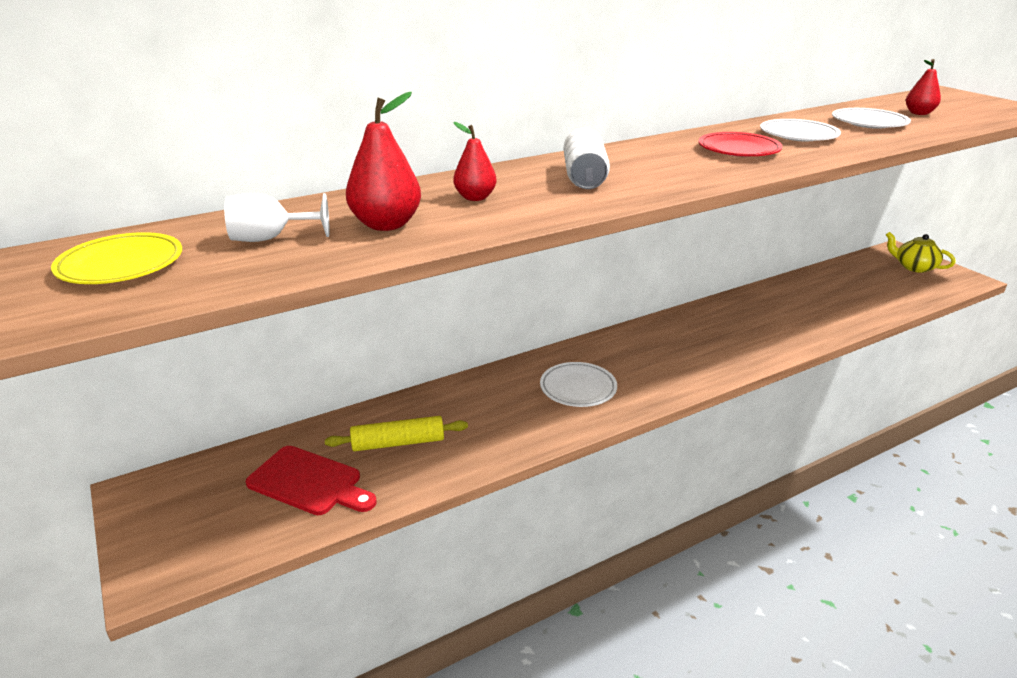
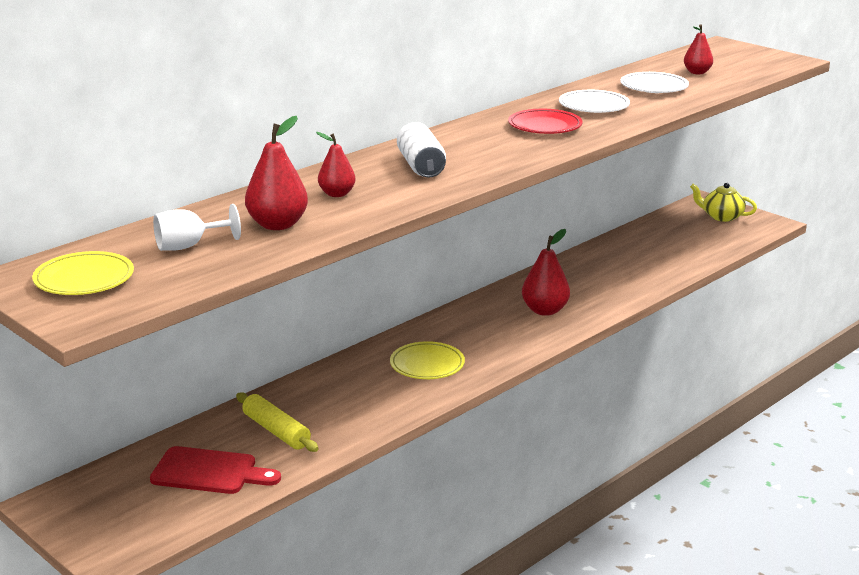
camera: 15 degrees left, 5 degrees down
yellow rolling pin [325,416,468,451] -> yellow rolling pin turned 75 degrees clockwise [236,392,319,452]
white plate [540,362,617,407] -> yellow plate [390,341,465,379]
none -> red pear [522,229,570,316]

